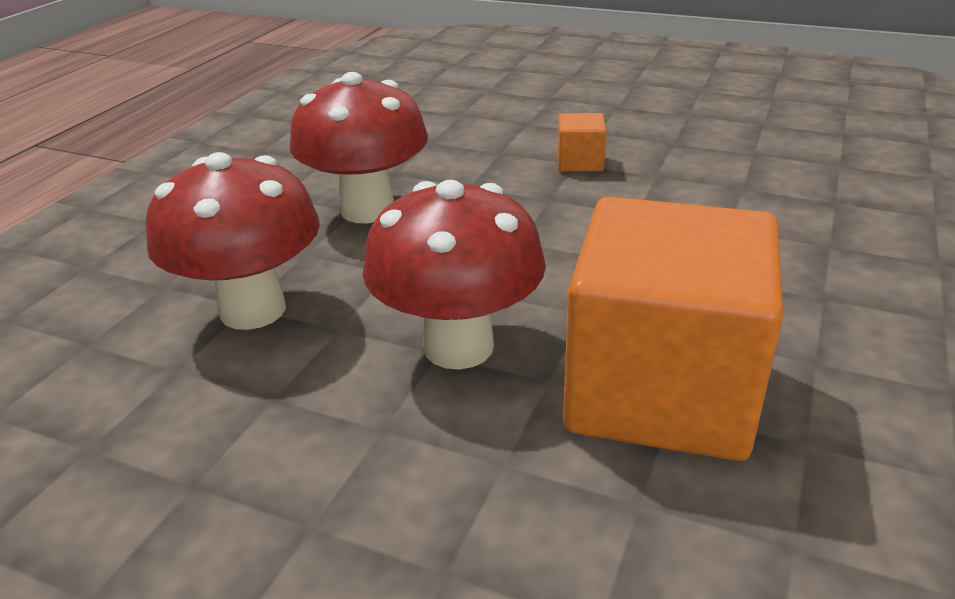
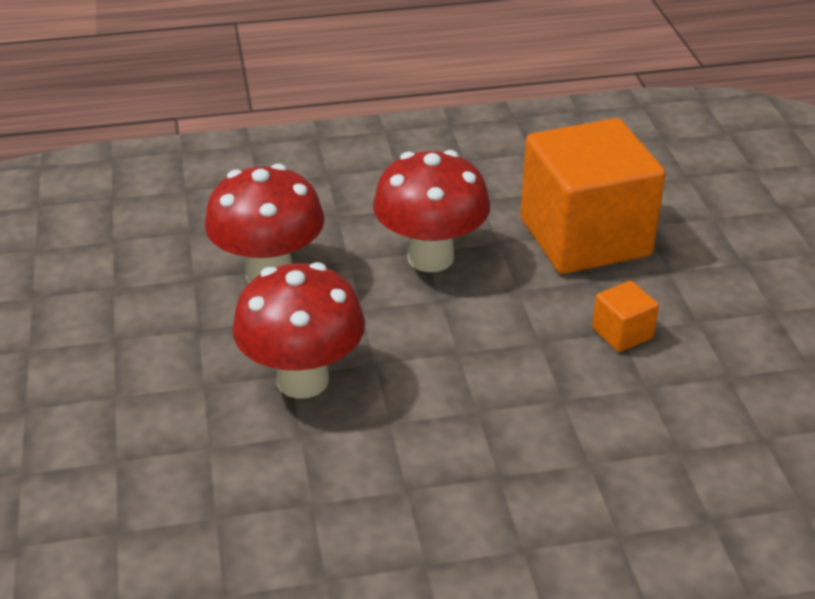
camera: 55 degrees right, 5 degrees up
orange cube [563,197,783,461] -> orange cube moved to [520,118,666,274]

